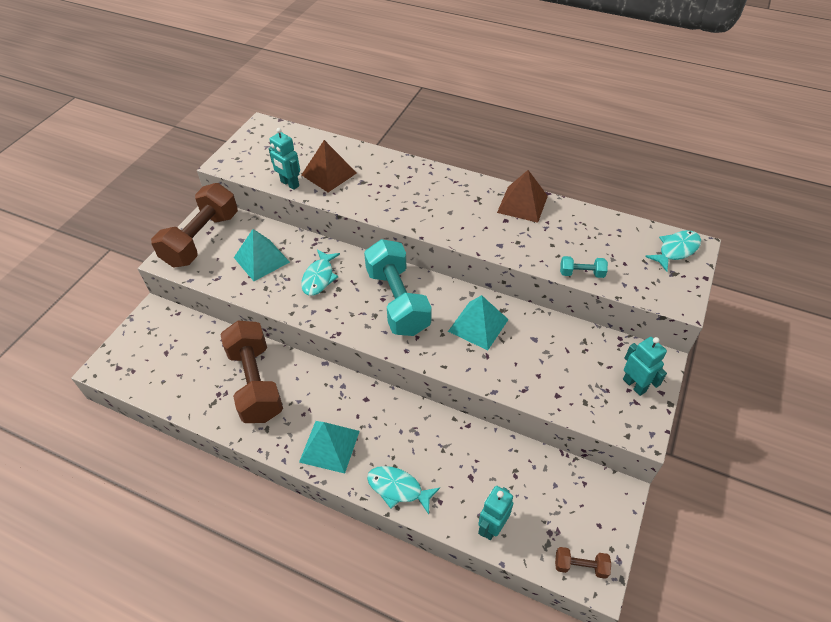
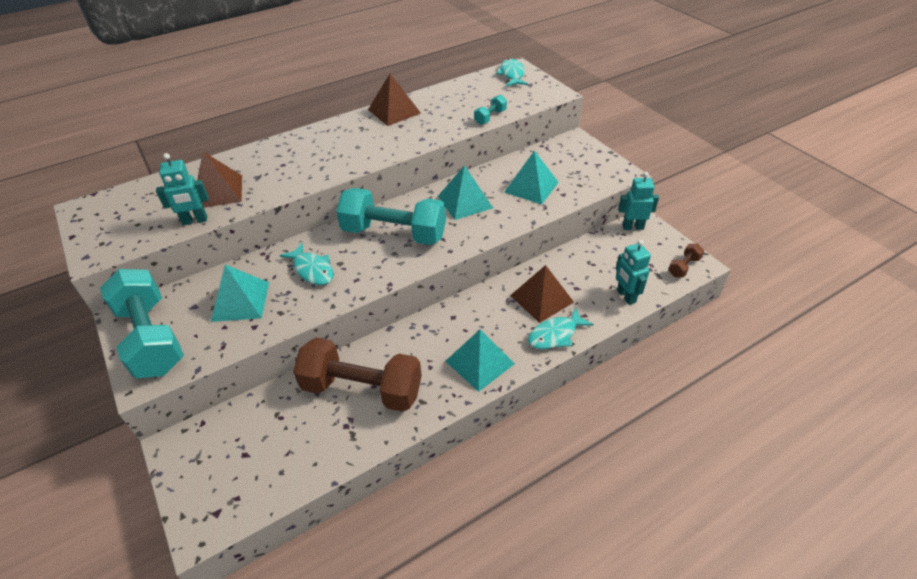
camera: 55 degrees left, 5 degrees down
brown dumbbell [151,183,238,268] -> turquoise dumbbell [100,269,184,378]
turquoise robot [623,337,667,396] -> turquoise robot moved to [618,172,659,230]
none -> turquoise pyramid [504,151,559,205]
none -> brown pyramid [510,265,574,323]

